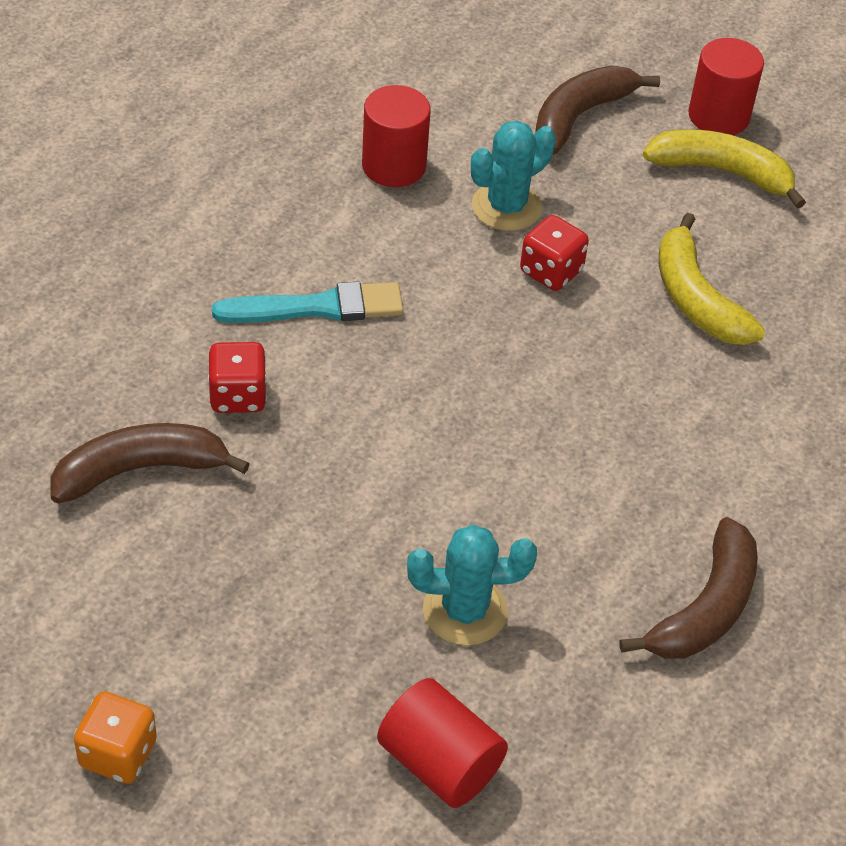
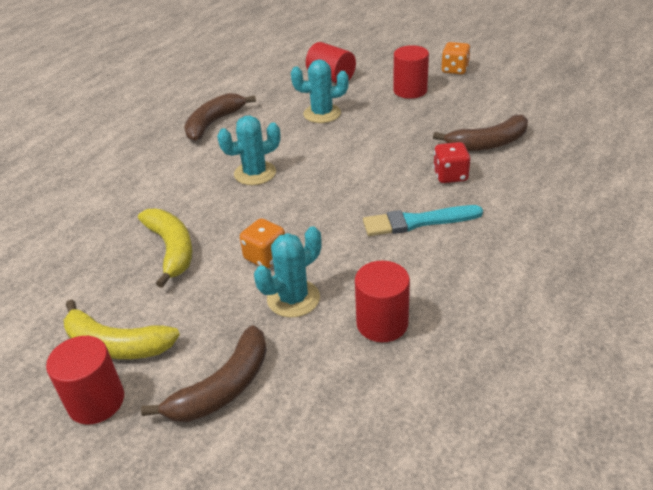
camera: 175 degrees left, 10 degrees down
red dice [520,215,589,291] -> orange dice [240,218,285,268]
none -> turquoise cactus [217,115,281,185]
none -> red cylinder [393,45,429,99]

